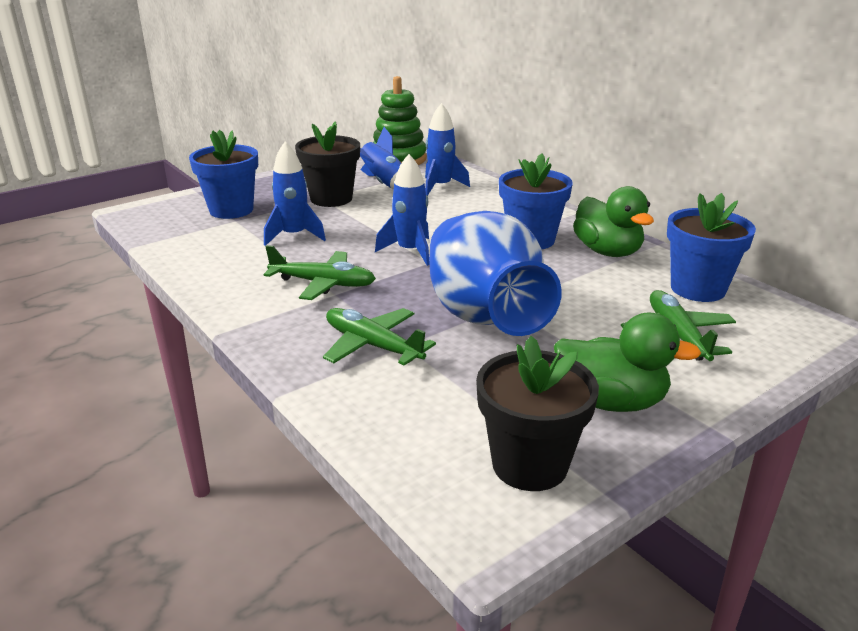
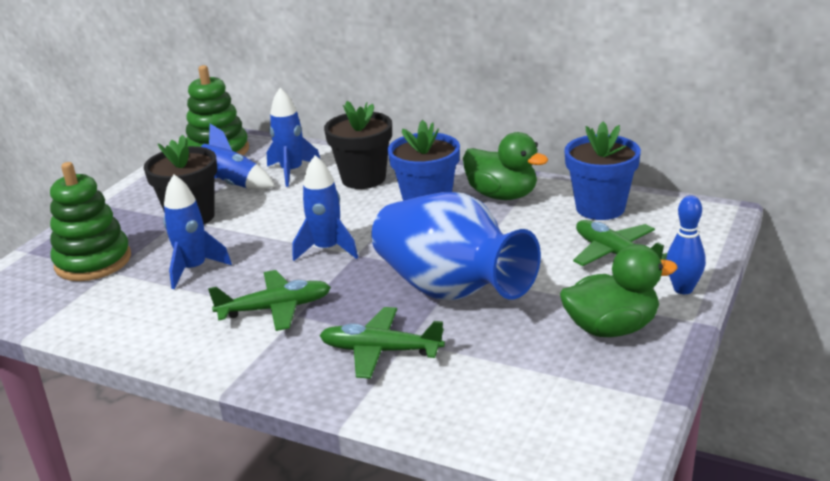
camera: 25 degrees left, 0 degrees up
blue flower pot [189,130,258,219] -> green stacking toy [50,162,131,281]
black flower pot [476,336,599,491] -> black flower pot moved to [324,101,392,189]
none -> blue bowling pin [666,195,706,294]

